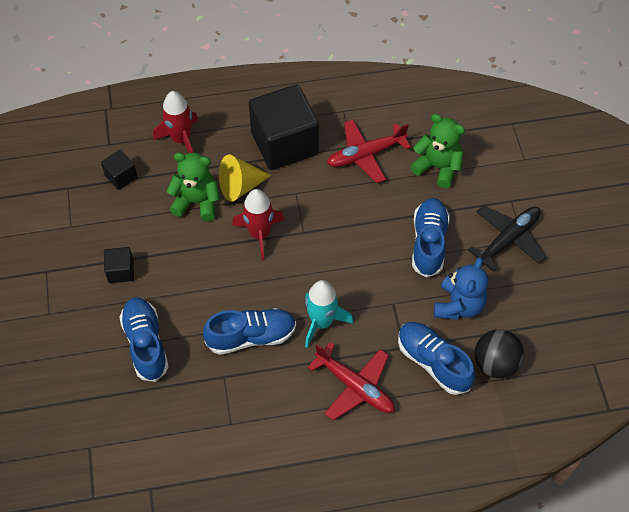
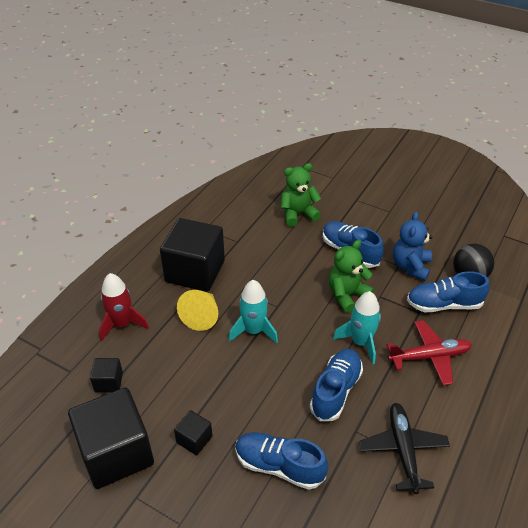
camera: 50 degrees left, 15 degrees down
green teddy bear [166,153,220,221] -> green teddy bear moved to [329,240,374,313]
red rocket [232,189,285,261] -> turquoise rocket [229,280,278,344]
red plane [327,119,411,183] -> none
blue teddy bear [434,257,488,320] -> blue teddy bear turned 135 degrees counterclockwise [393,212,433,281]
black plane [468,205,546,271] -> black plane moved to [359,403,450,494]
none -> black cube [68,387,154,489]

